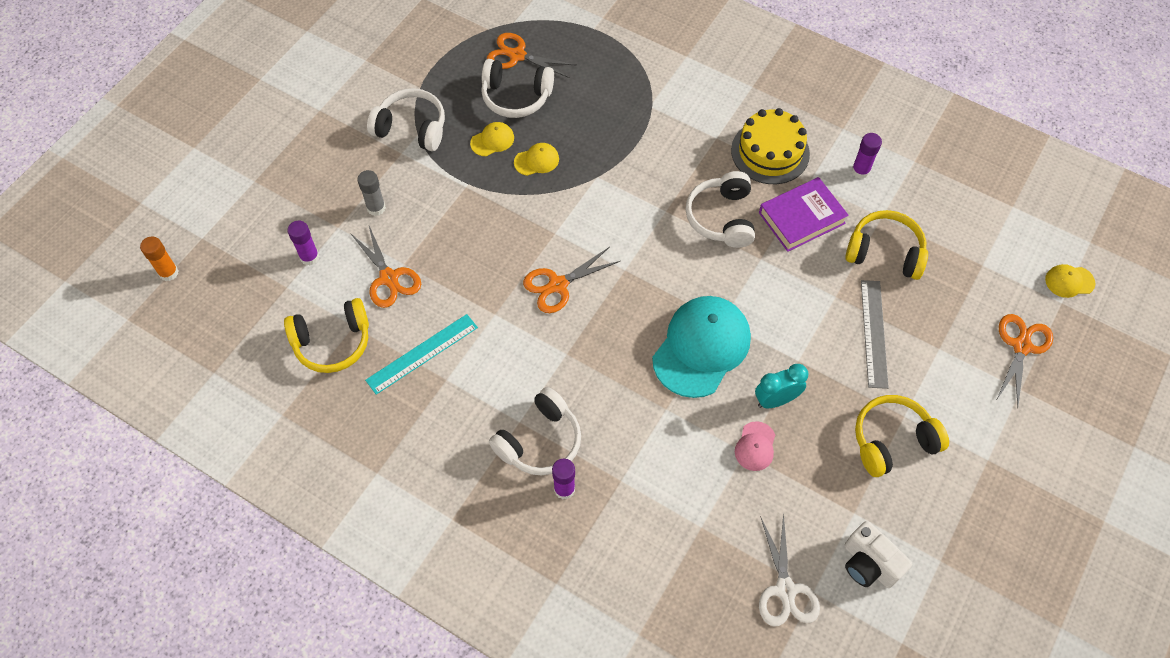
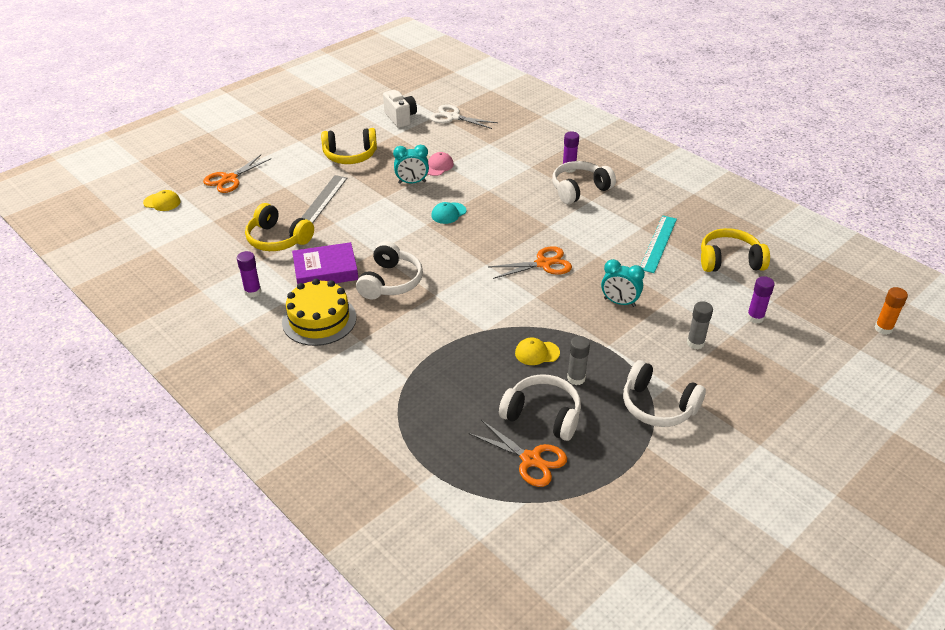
camera: 165 degrees left, 20 degrees down
orange scissors [350,226,421,308] -> none
turquoise ruler [365,314,478,395] -> turquoise ruler turned 45 degrees counterclockwise [640,215,677,273]
yellow cap [470,122,514,156] -> grey glue stick [567,336,590,385]
turquoise cap [652,296,751,398] -> turquoise cap [431,202,466,224], size x0.44
white scissors [759,513,820,627] -> white scissors turned 75 degrees counterclockwise [430,104,498,129]
none -> turquoise clock [601,259,645,307]

